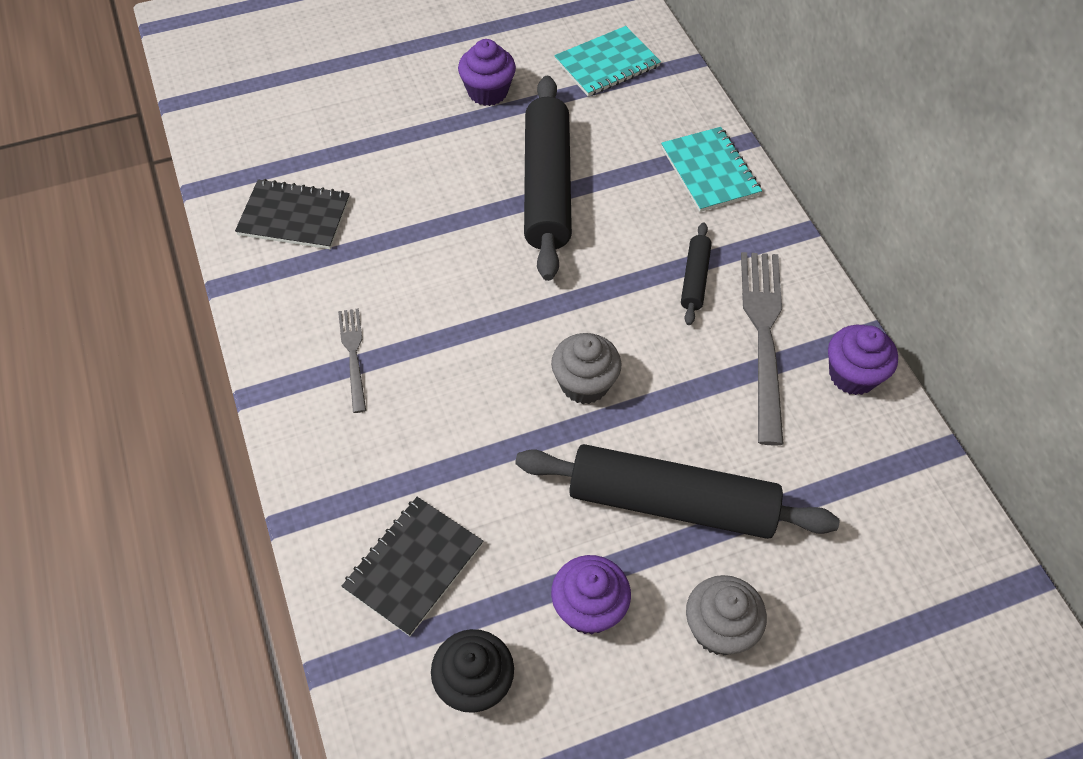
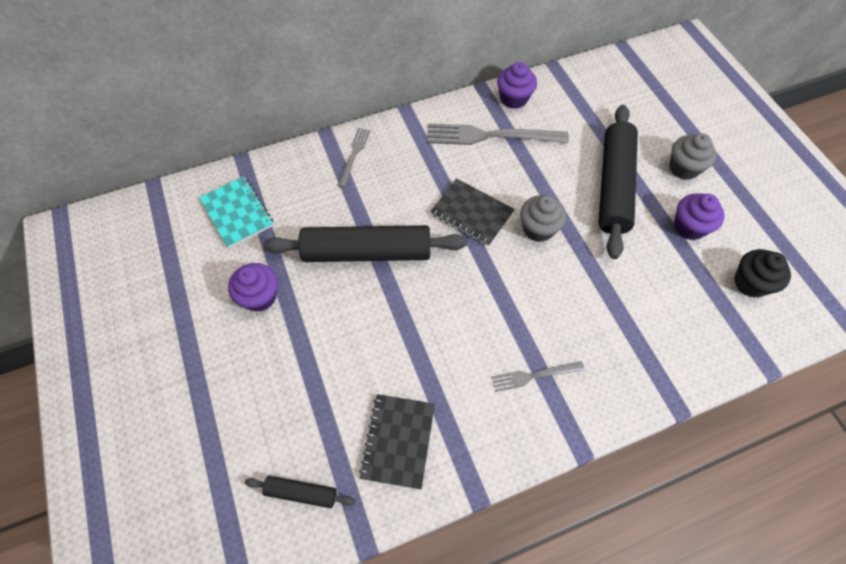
camera: 90 degrees left, 5 degrees up
black notebook [342,497,483,636] -> black notebook moved to [430,179,515,246]
turquoise notebook [661,127,762,212] -> grey fork [337,128,370,188]
black rolling pin [681,222,712,325] -> black rolling pin moved to [245,476,355,508]

